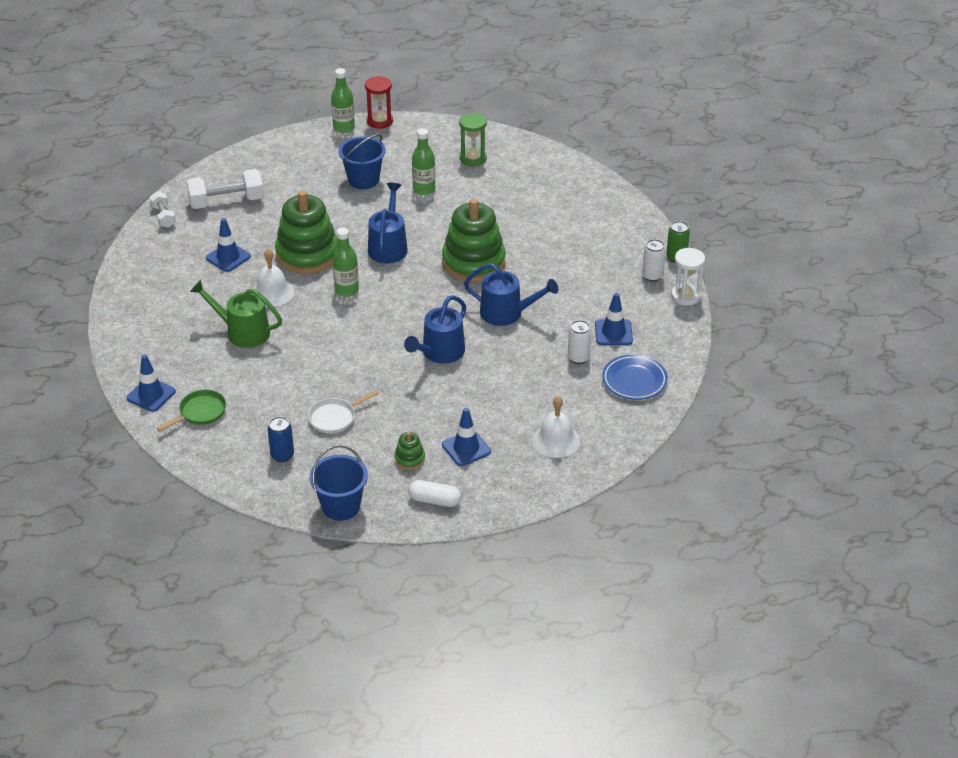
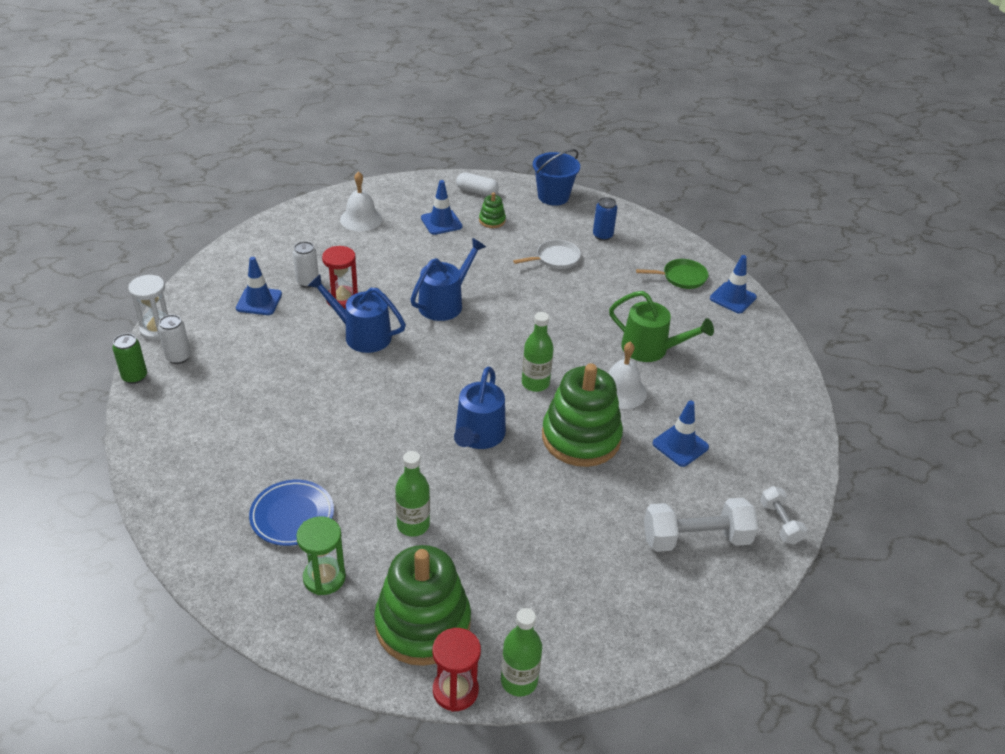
camera: 175 degrees left, 0 degrees up
green pan [157,390,226,432] -> green pan turned 150 degrees counterclockwise [636,259,708,289]
blue bucket [339,134,386,189] -> none
green stacking toy [442,198,506,282] -> green stacking toy moved to [374,545,471,666]
blue plate [602,354,668,400] -> blue plate moved to [249,480,334,546]
none -> red hourglass [322,246,358,309]

